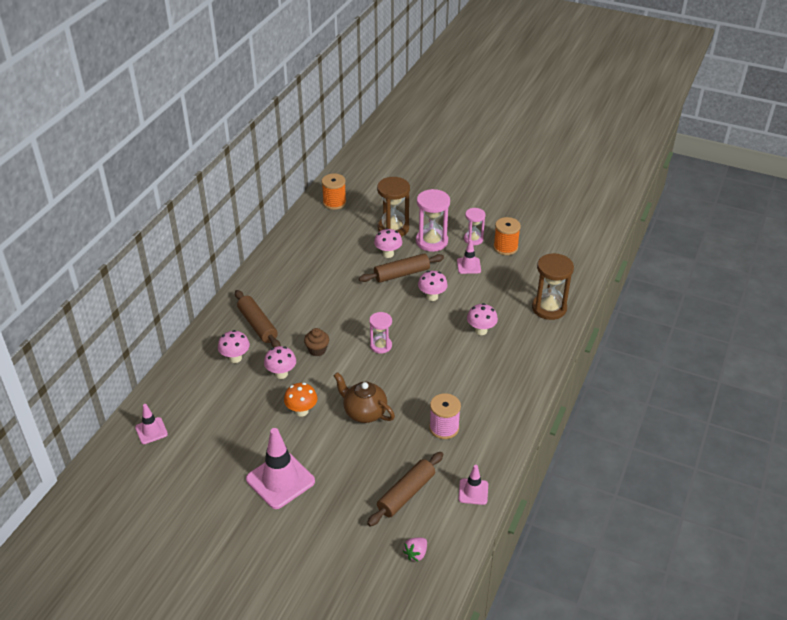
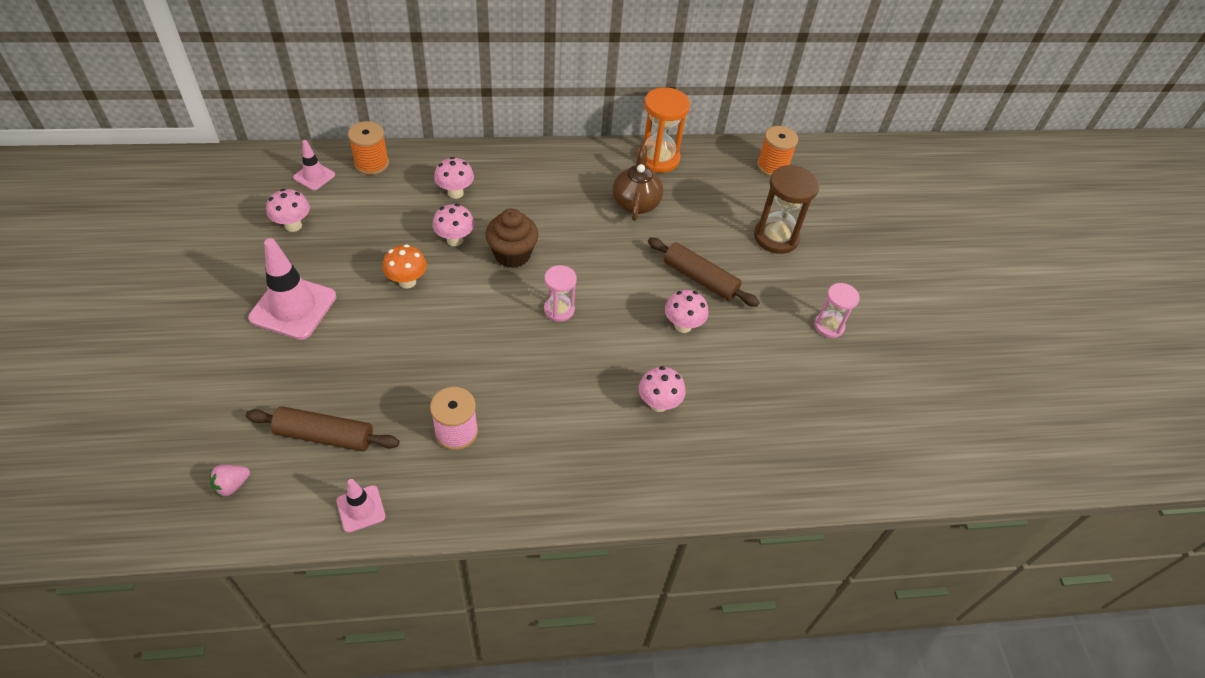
camera: 55 degrees right, 10 degrees up
brown rolling pin [235,290,281,348] -> none
brown cupcake [304,328,329,356] -> brown cupcake [485,209,539,268], size x1.57
brown teapot [334,372,395,423] -> brown teapot moved to [613,145,663,221]
pink mushroom [374,228,402,258] -> pink mushroom moved to [266,189,310,232]
pink strawberry [403,537,427,562] -> pink strawberry turned 45 degrees counterclockwise [210,465,250,497]
pink hourglass [416,189,450,252] -> none
pink traffic cone [457,240,481,274] -> none
orange spool [493,217,521,255] -> orange spool moved to [348,121,389,175]
brown hourglass [532,253,574,320] -> none
none -> orange hourglass [637,87,690,173]

